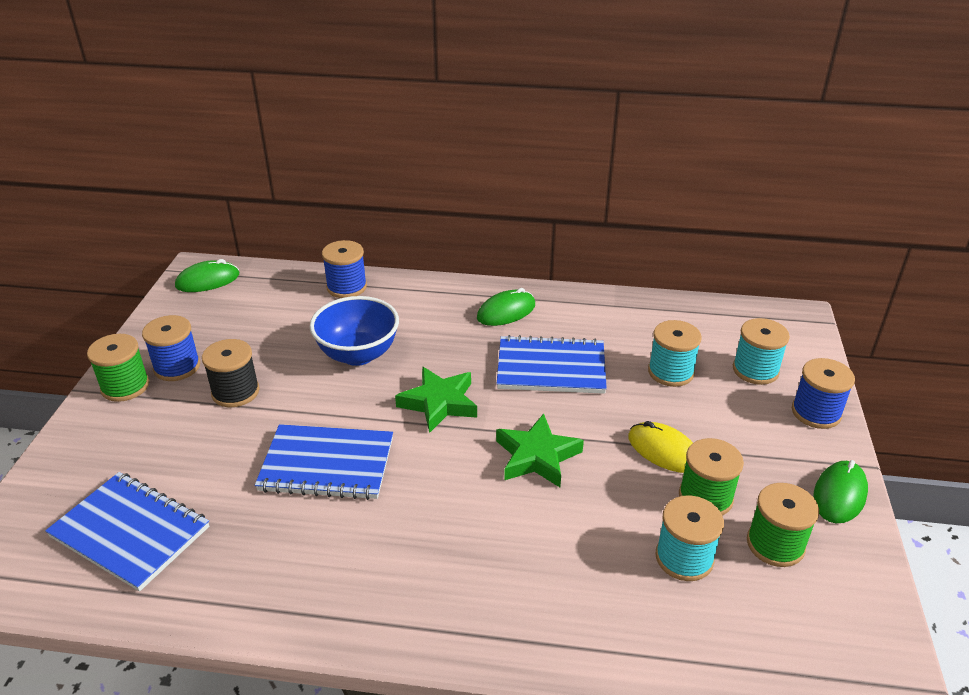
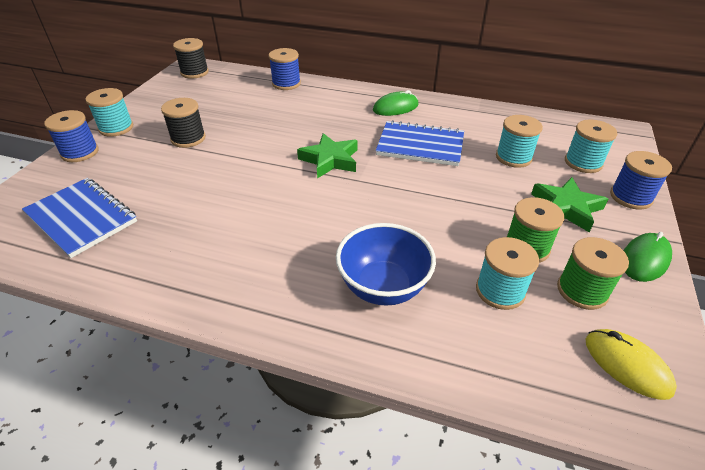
camera: 10 degrees right, 5 degrees up
green spool [87,334,149,402] -> turquoise spool [85,88,133,137]
blue spool [142,315,200,381] -> blue spool moved to [44,110,99,162]
green mouse [175,259,239,292] -> black spool [173,38,209,78]
blue notebook [255,424,393,500] -> none
blue bowl [310,296,399,366] -> blue bowl moved to [336,223,436,306]
green star [496,414,584,487] -> green star moved to [531,177,608,232]
yellow mouse [628,421,693,473] -> yellow mouse moved to [586,329,677,400]

